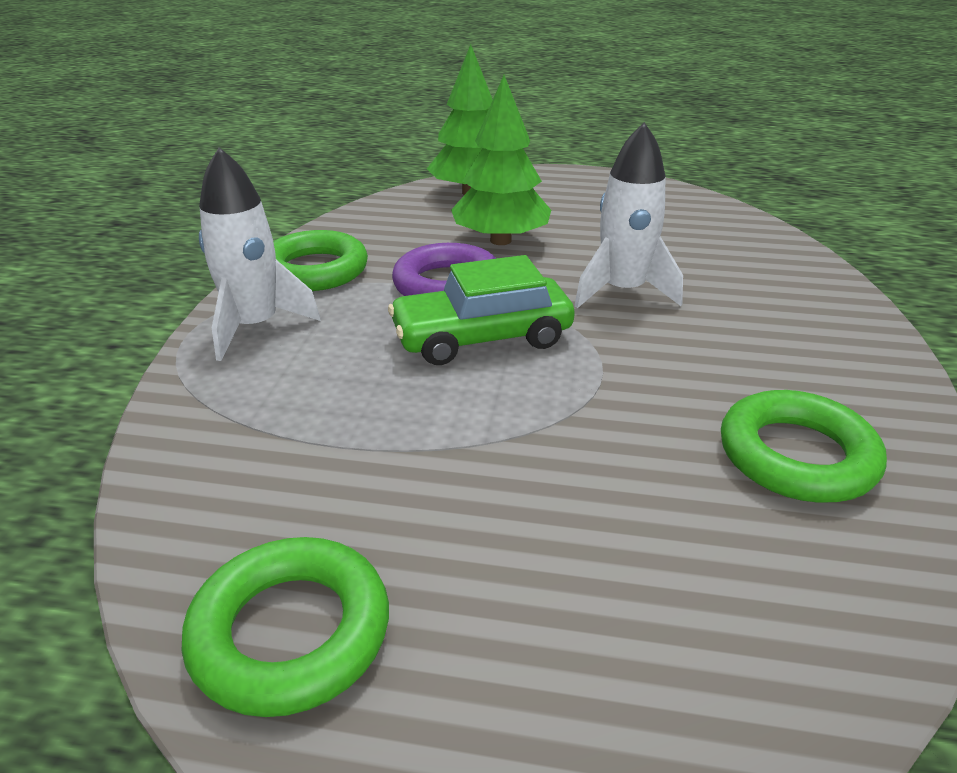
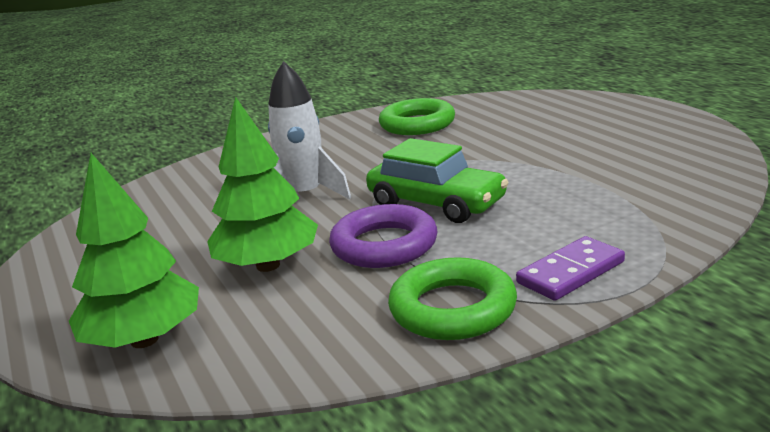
camera: 125 degrees left, 10 degrees down
green ring [181,537,389,717] -> none
white rocket [199,147,321,361] -> purple domino [516,236,625,301]

